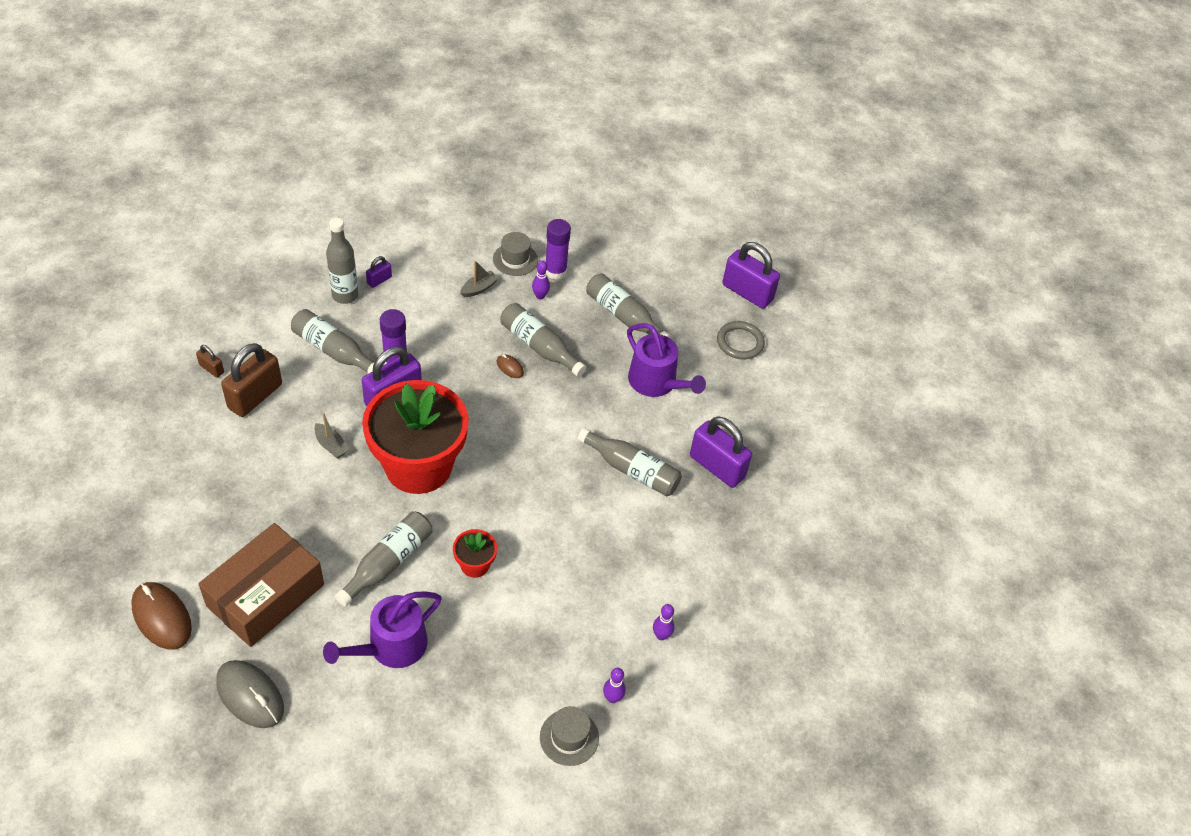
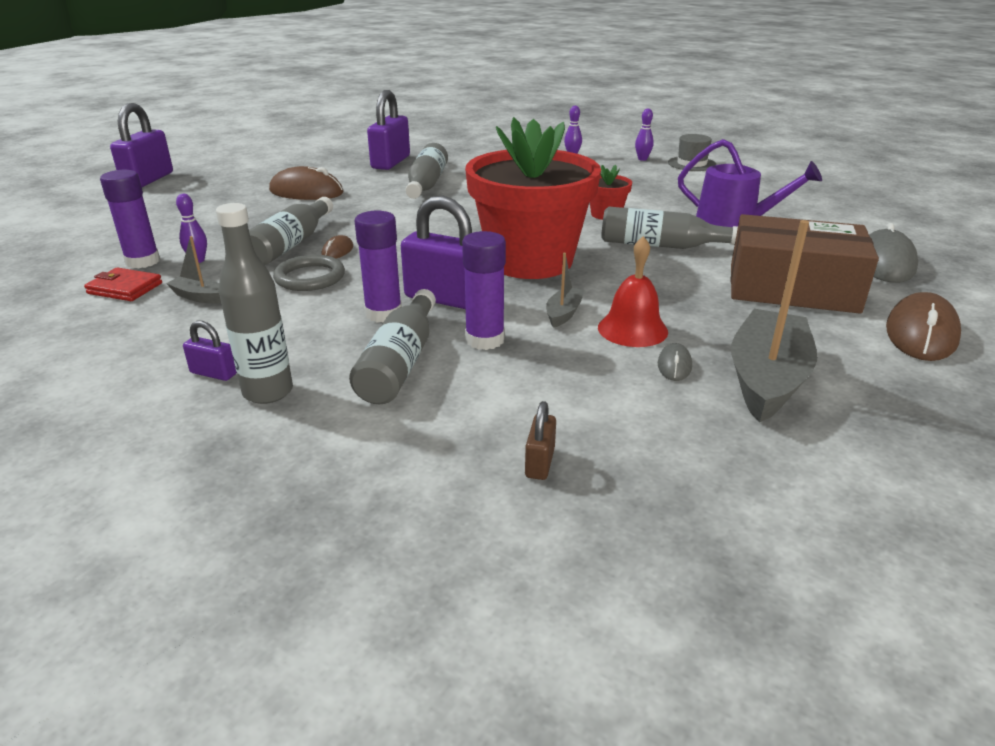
camera: 110 degrees left, 20 degrees down
brown padlock [221,343,282,417] -> none
grey hat [493,232,538,276] -> red wallet [84,267,162,301]
grey bottle [586,273,670,338] -> none
purple watering can [627,323,706,397] -> brown mouse [269,166,343,200]
grey ring [717,321,765,360] -> grey ring moved to [273,255,345,291]
none -> purple glue stick [462,231,506,350]
none -> red bell [598,236,668,347]
none -> grey mouse [658,343,692,381]
none -> grey boat [731,220,817,423]

